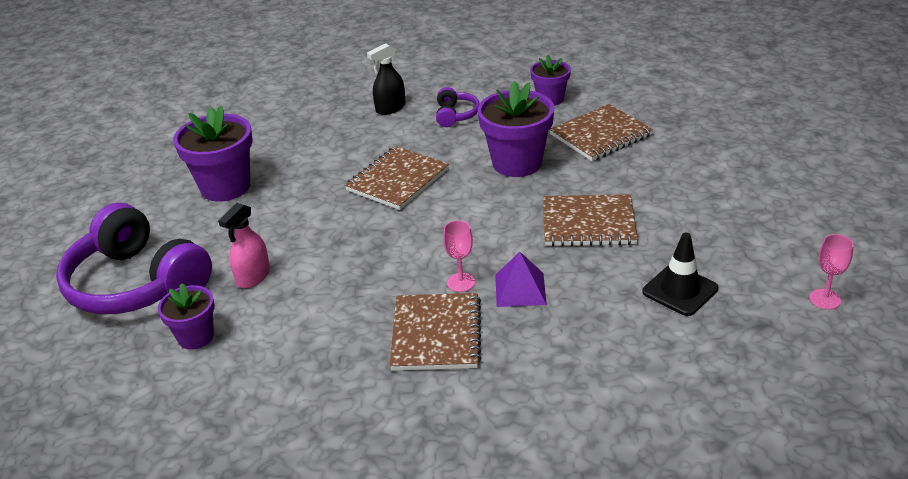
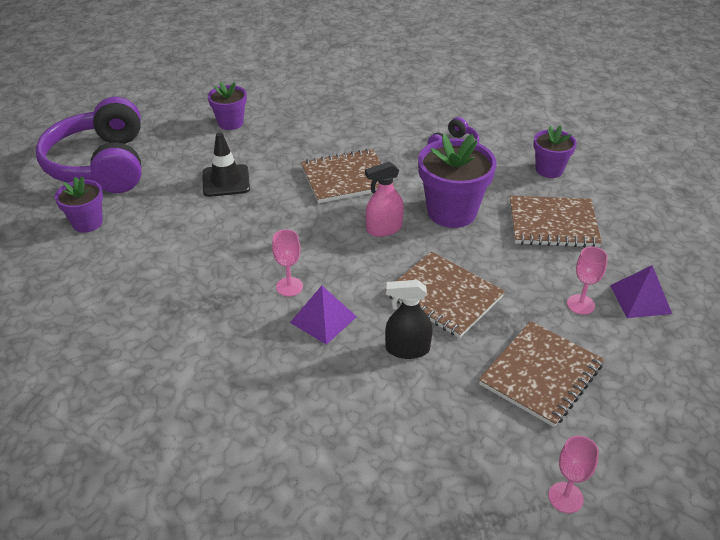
camera: 35 degrees right, 5 degrees up
purple flower pot [173,106,252,202] -> purple flower pot [208,81,247,130], size x0.59
pink spray bottle [218,203,270,288] -> pink spray bottle moved to [365,161,404,237]
black spray bottle [367,43,406,115] -> black spray bottle moved to [385,280,433,359]
brown notebook [389,293,481,371] -> brown notebook moved to [479,321,604,427]
black traffic cone [642,233,718,316] -> black traffic cone moved to [202,132,250,197]
none -> pink goblet [567,247,608,315]
none -> purple pyramid [610,265,672,318]

